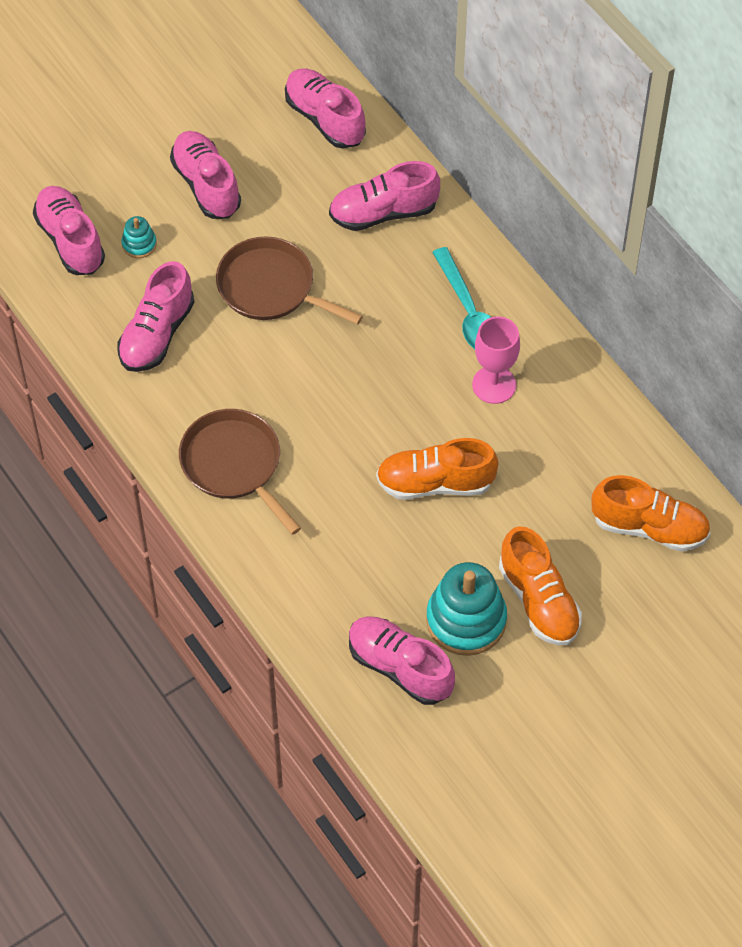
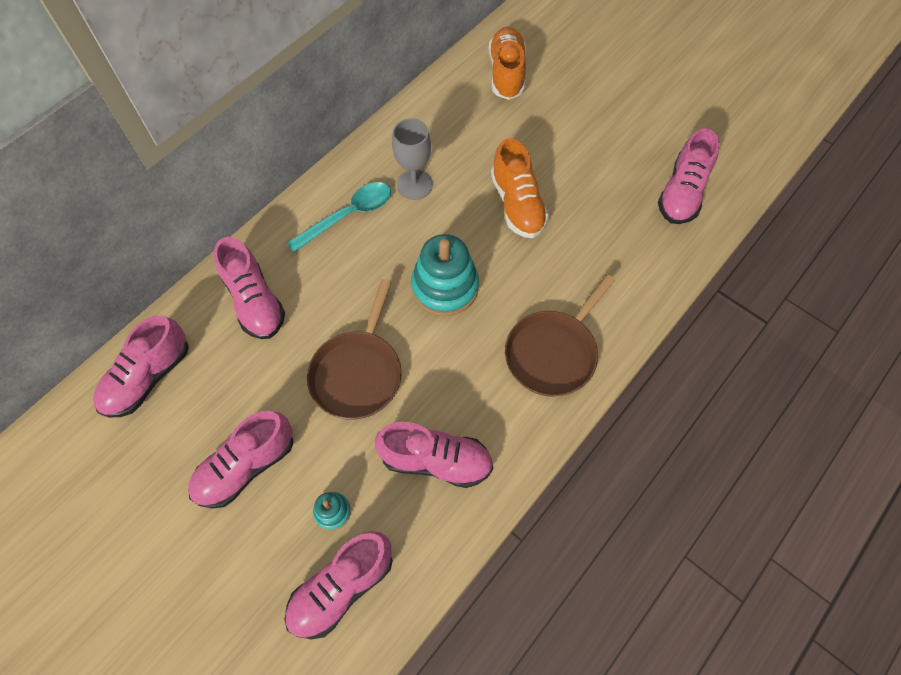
camera: 105 degrees left, 5 degrees up
turquoise stacking toy [426,562,507,656] -> turquoise stacking toy moved to [411,234,479,316]
pink goblet [472,317,520,404] -> grey goblet [392,118,433,200]
orange shoe [499,526,582,645] -> none

